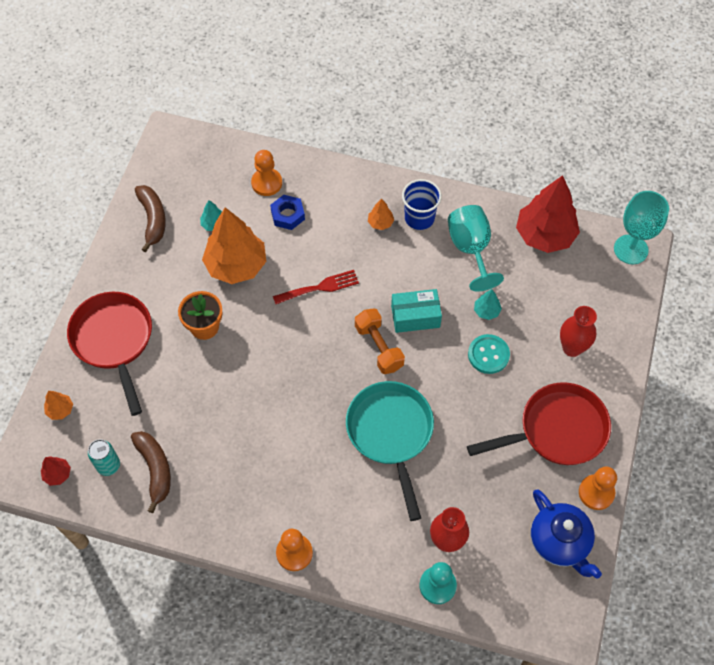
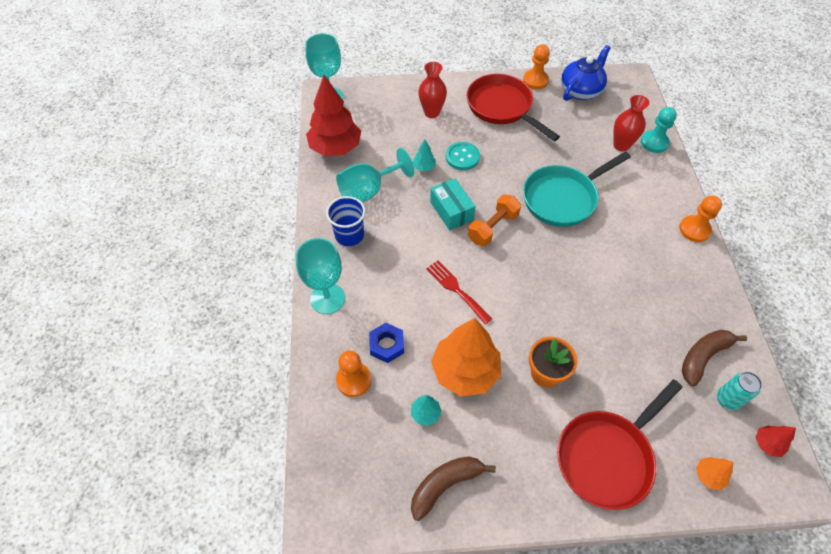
camera: 110 degrees left, 5 degrees down
orange tree [368,198,394,230] -> none
none -> turquoise goblet [296,238,345,314]

